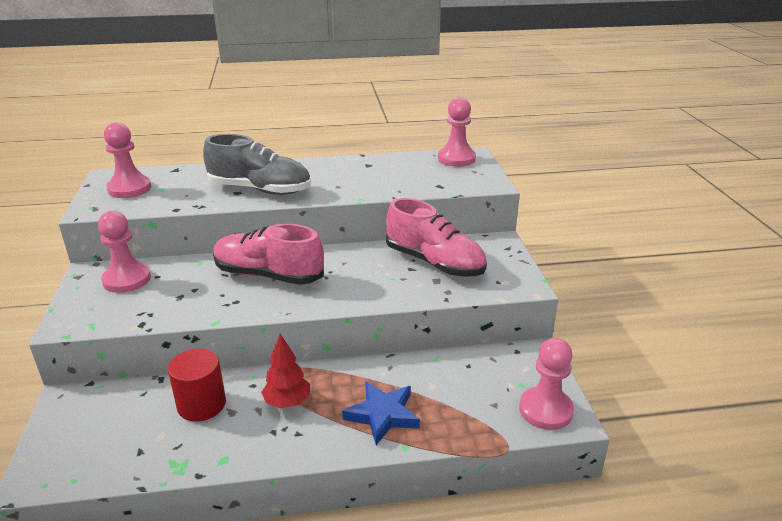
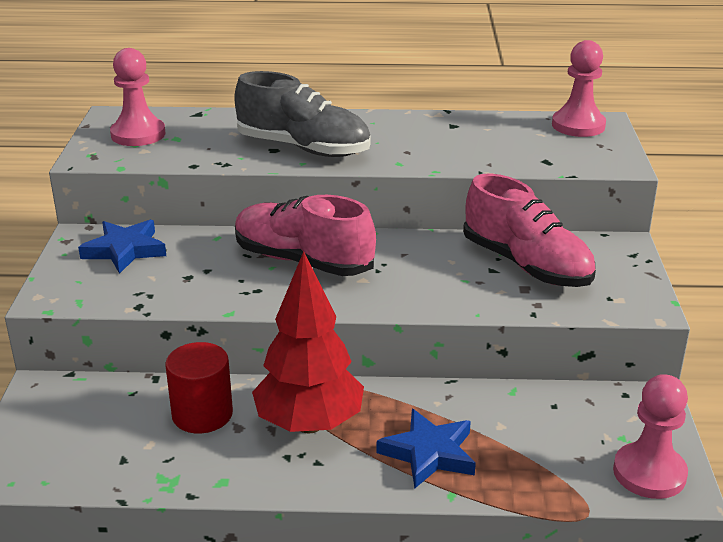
camera: 10 degrees right, 0 degrees up
pink pawn [98,211,151,293] -> blue star [78,220,166,274]
red tree [261,334,310,409] -> red tree [252,251,364,433], size x1.77

